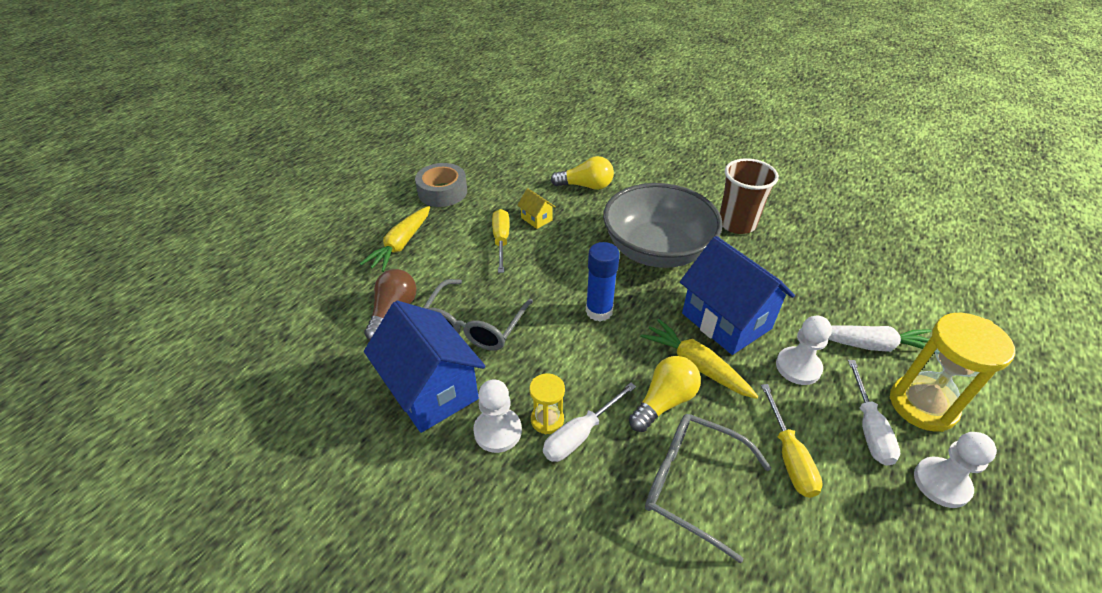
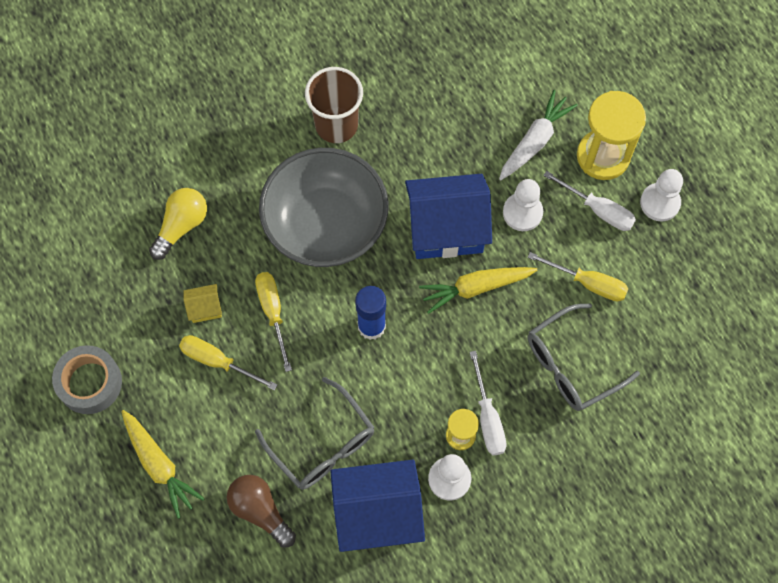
camera: 60 degrees left, 25 degrees up
yellow light bulb [629,356,701,432] -> none
none -> yellow screwdriver [255,272,292,372]

